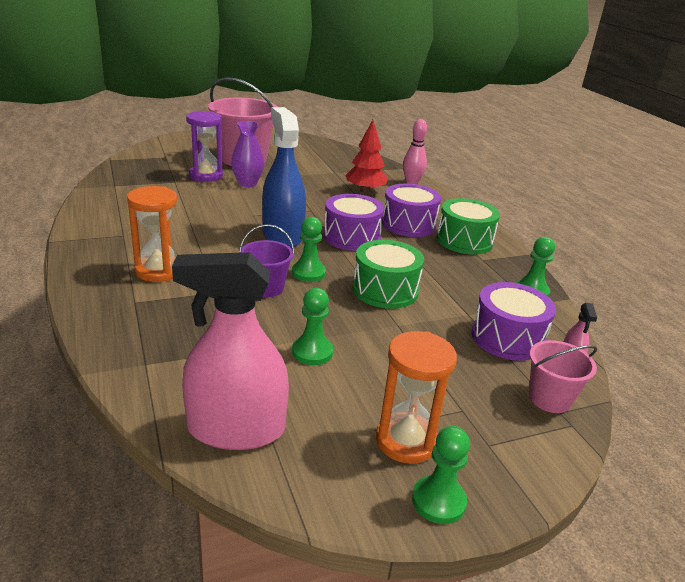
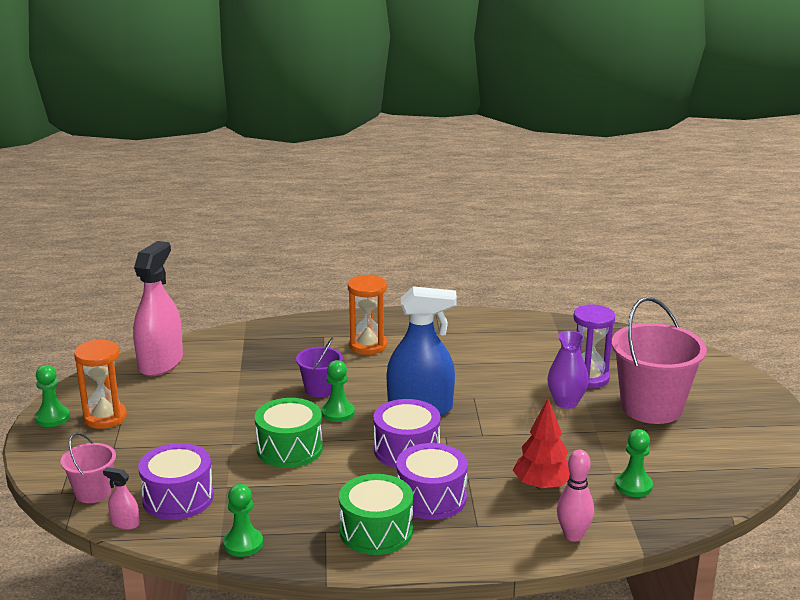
camera: 110 degrees right, 5 degrees down
green pawn [292,288,333,365] -> green pawn moved to [615,429,653,497]

